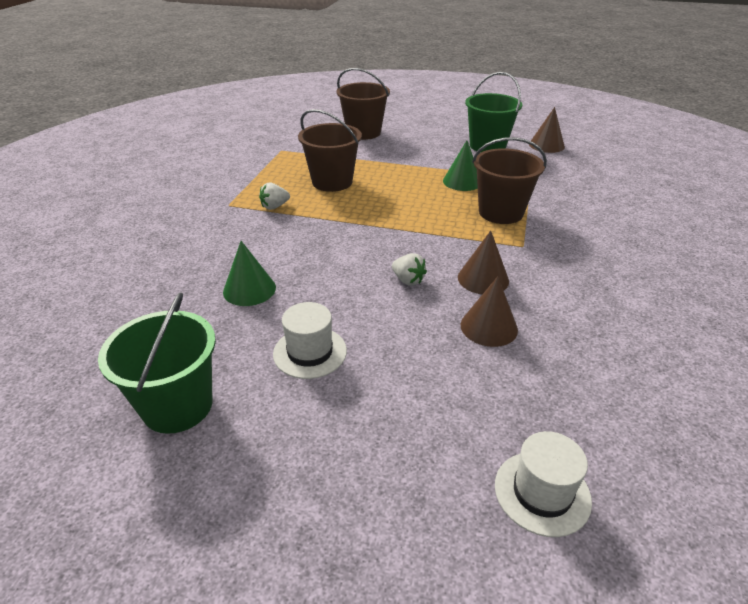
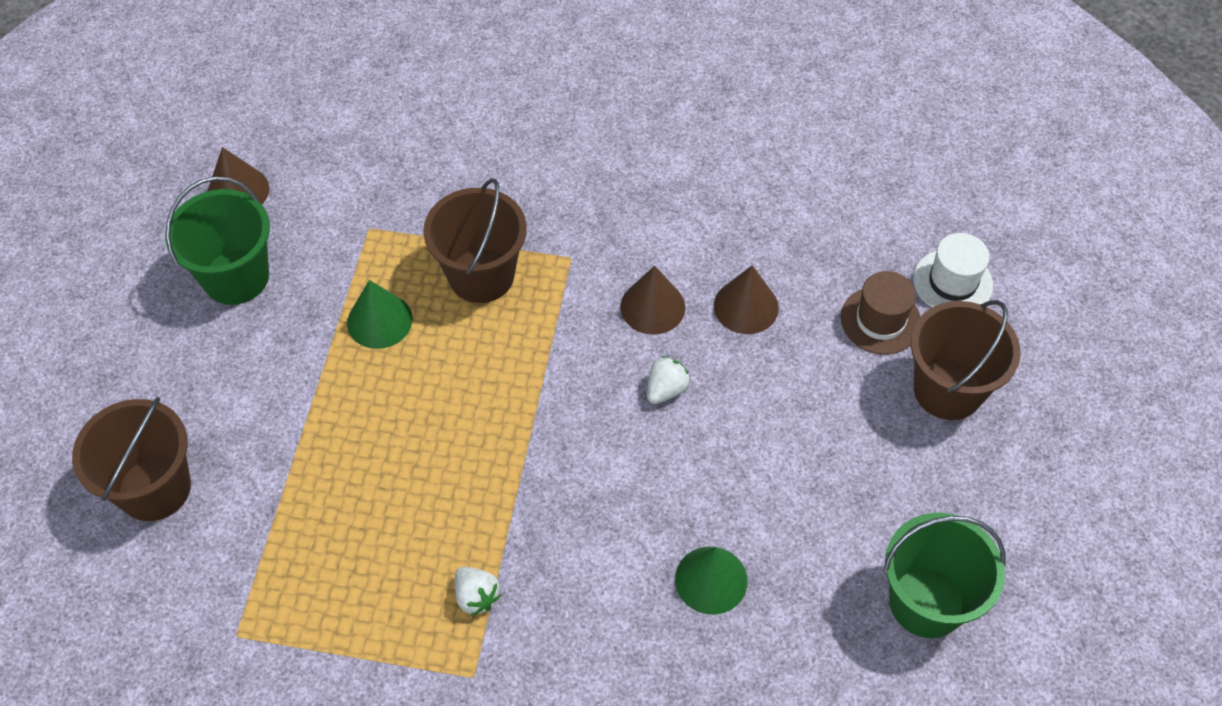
camera: 95 degrees left, 20 degrees up
white hat [273,302,347,379] -> none
brown bucket [298,109,362,192] -> brown bucket moved to [911,300,1021,420]
none -> brown hat [841,271,921,354]

